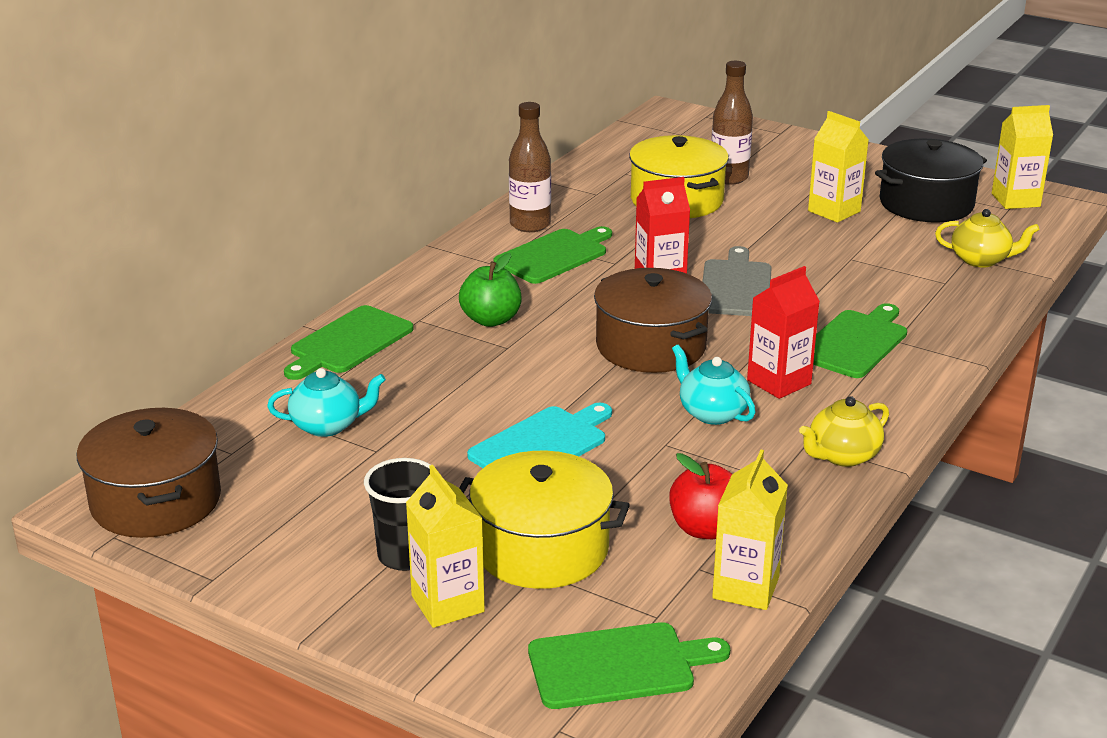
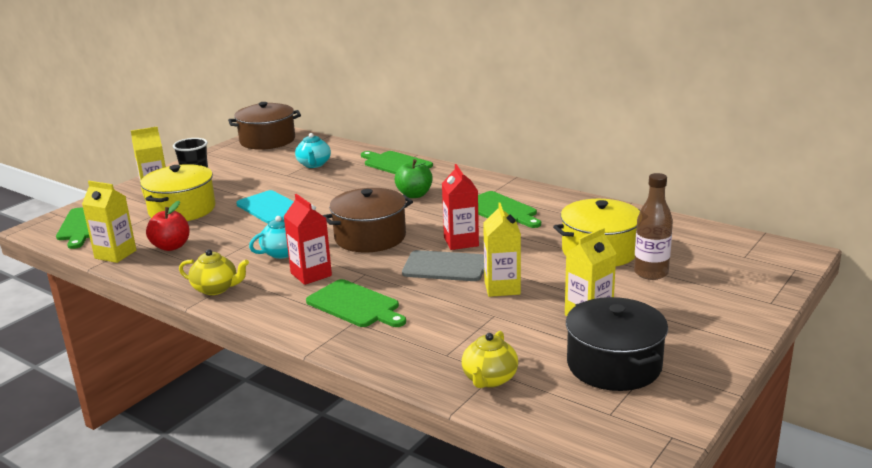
camera: 95 degrees right, 5 degrees down
brown bottle [509,102,551,232] -> none
yellow teapot [799,396,889,467] -> yellow teapot turned 135 degrees clockwise [179,249,249,295]
yellow carton [992,105,1053,209] -> yellow carton moved to [483,202,521,297]

